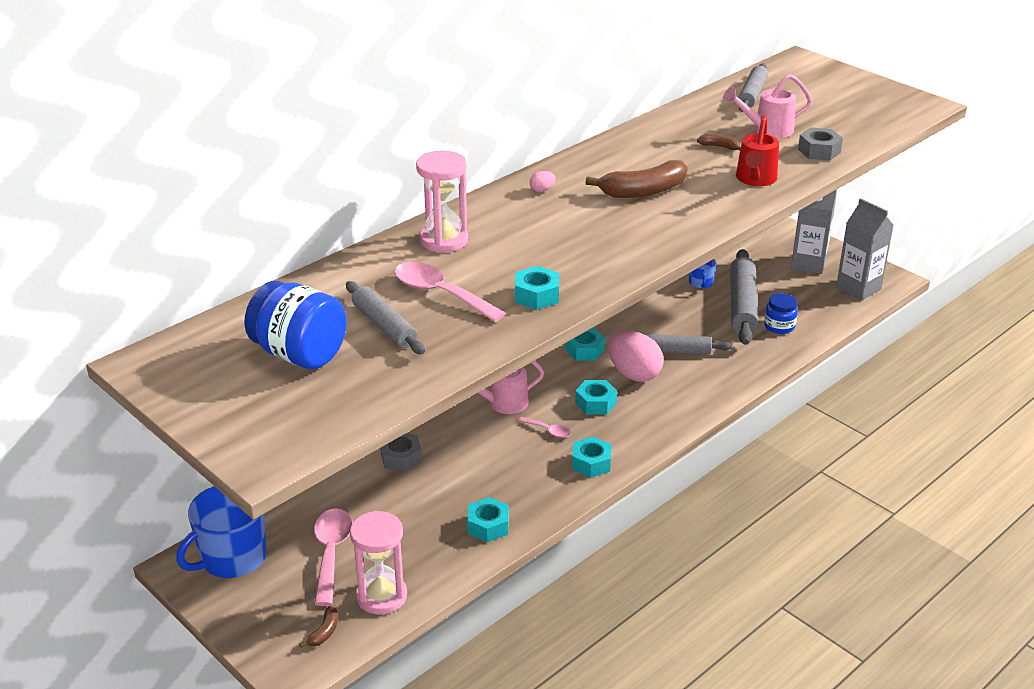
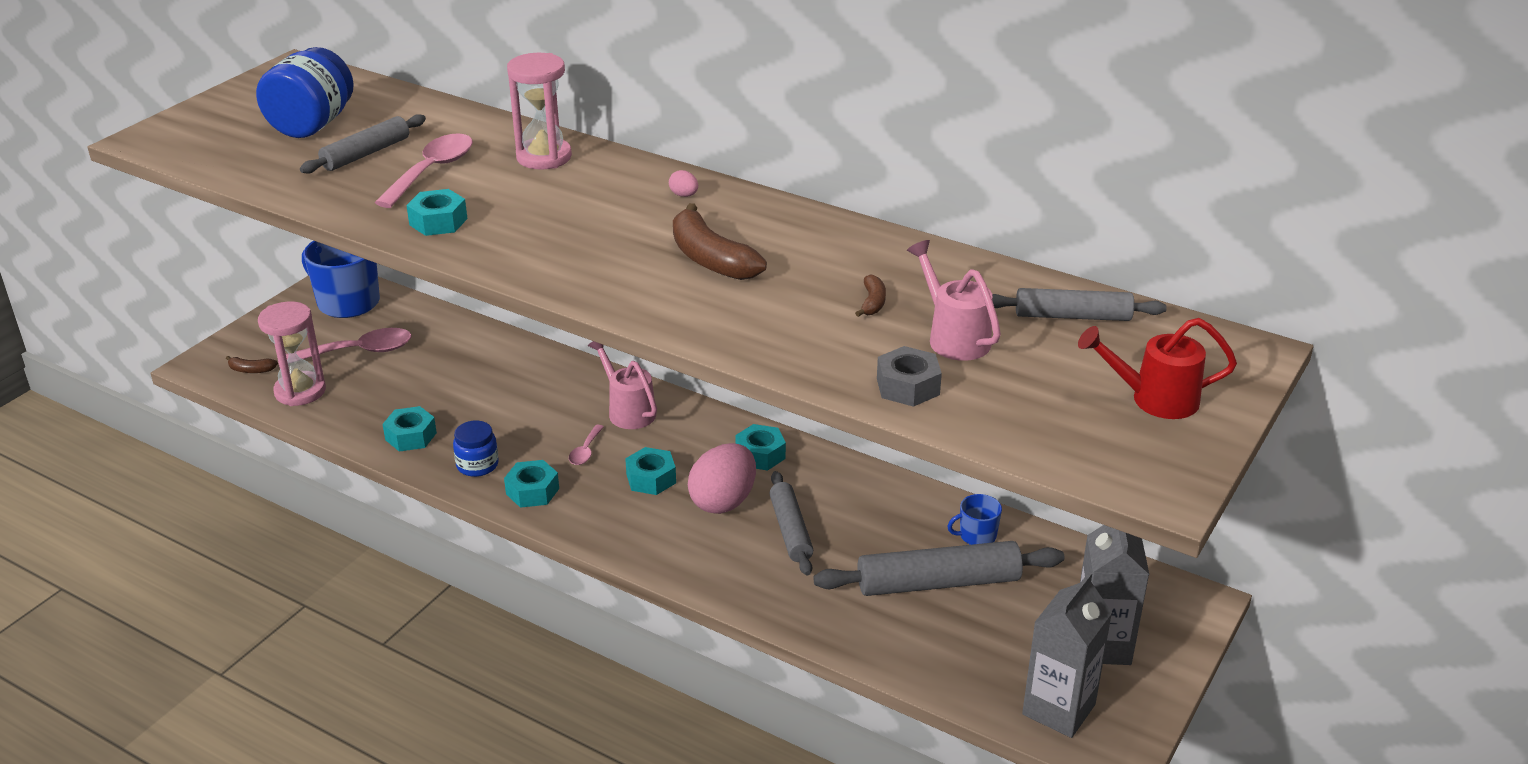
camera: 75 degrees right, 0 degrees up
grey nut [380,433,422,472] -> none
red watering can [736,115,779,186] -> red watering can moved to [1078,318,1237,419]
blue jar [764,293,798,334] -> blue jar moved to [453,421,499,477]

